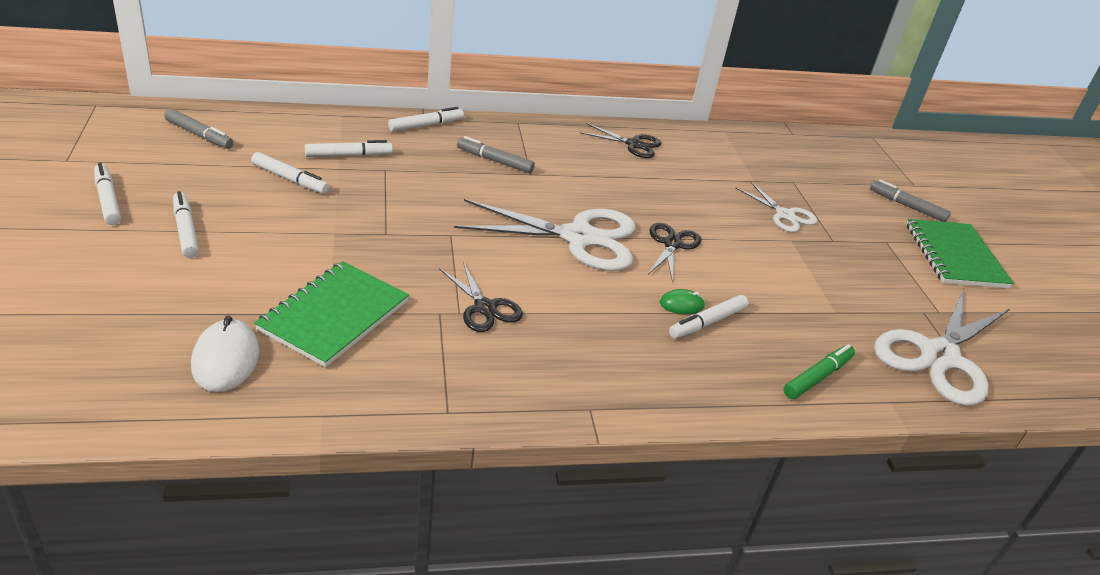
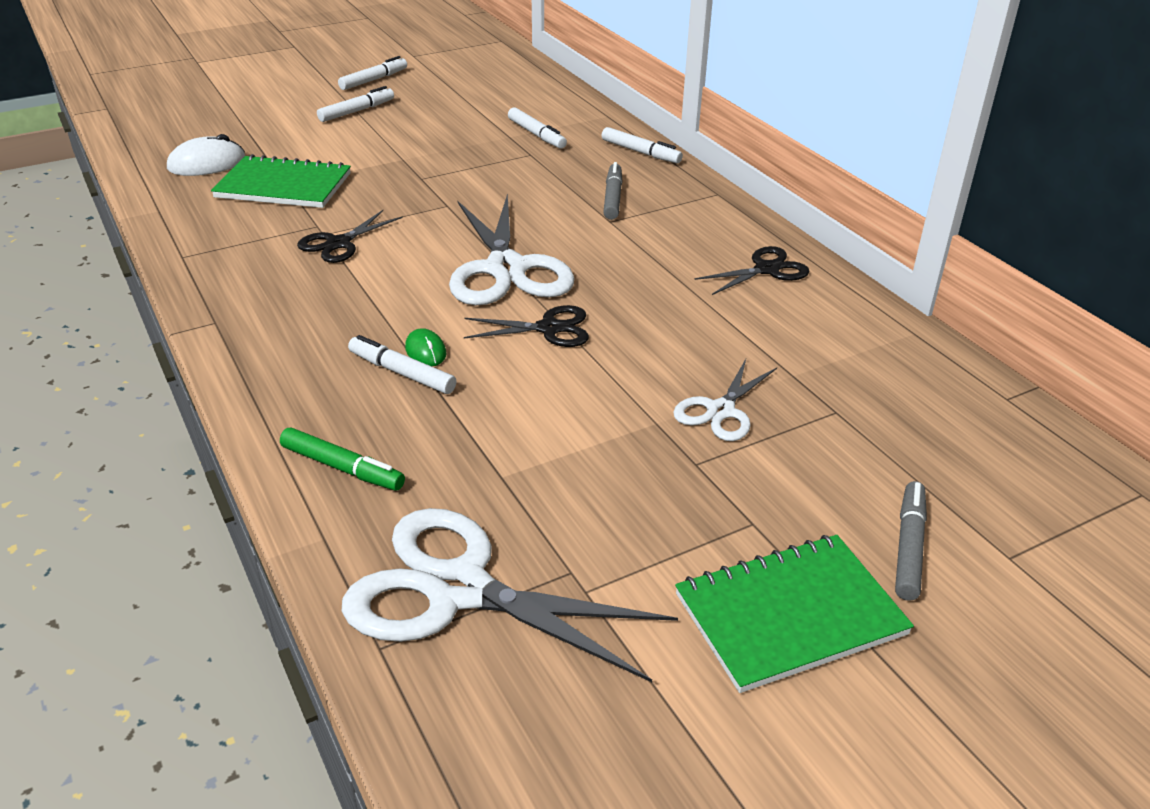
camera: 75 degrees right, 0 degrees up
grey marker [164,109,234,149] -> none
white marker [251,152,329,194] -> none
black scissors [580,123,661,158] -> black scissors turned 120 degrees counterclockwise [695,246,810,295]

